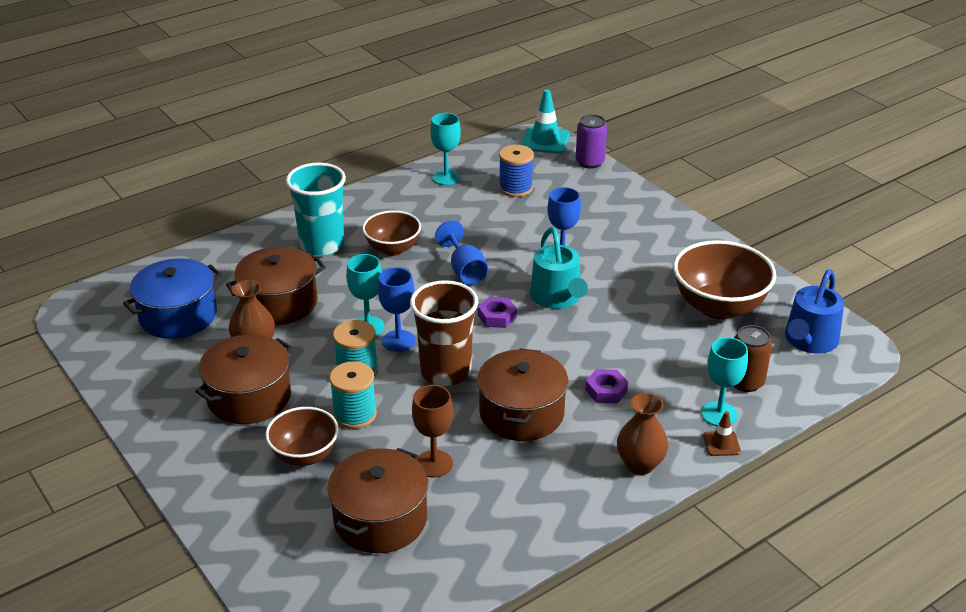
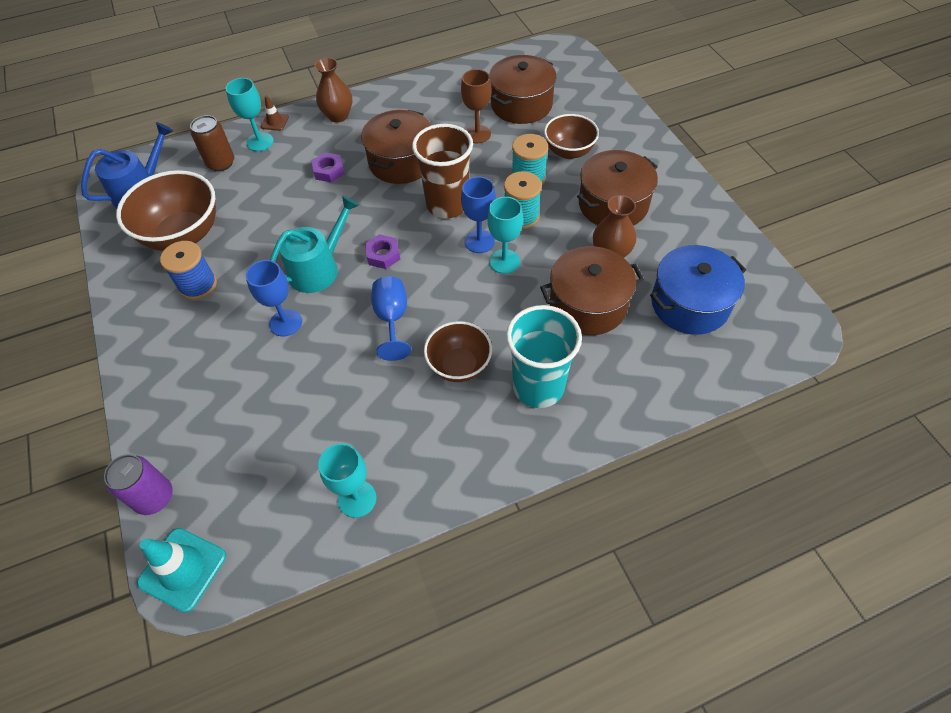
camera: 165 degrees left, 20 degrees up
blue spool [499,145,534,197] -> blue spool moved to [160,241,217,300]
turquoise watering can [530,227,588,309] -> turquoise watering can turned 45 degrees clockwise [270,195,359,293]

